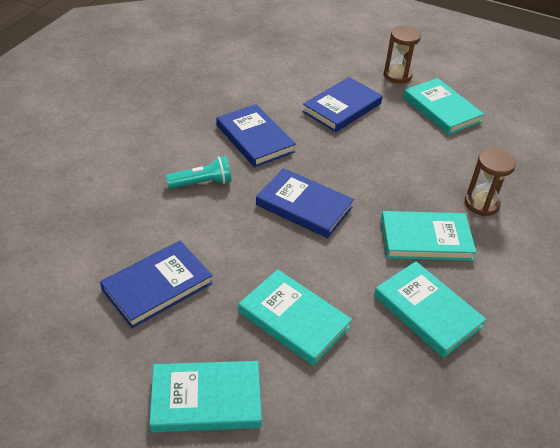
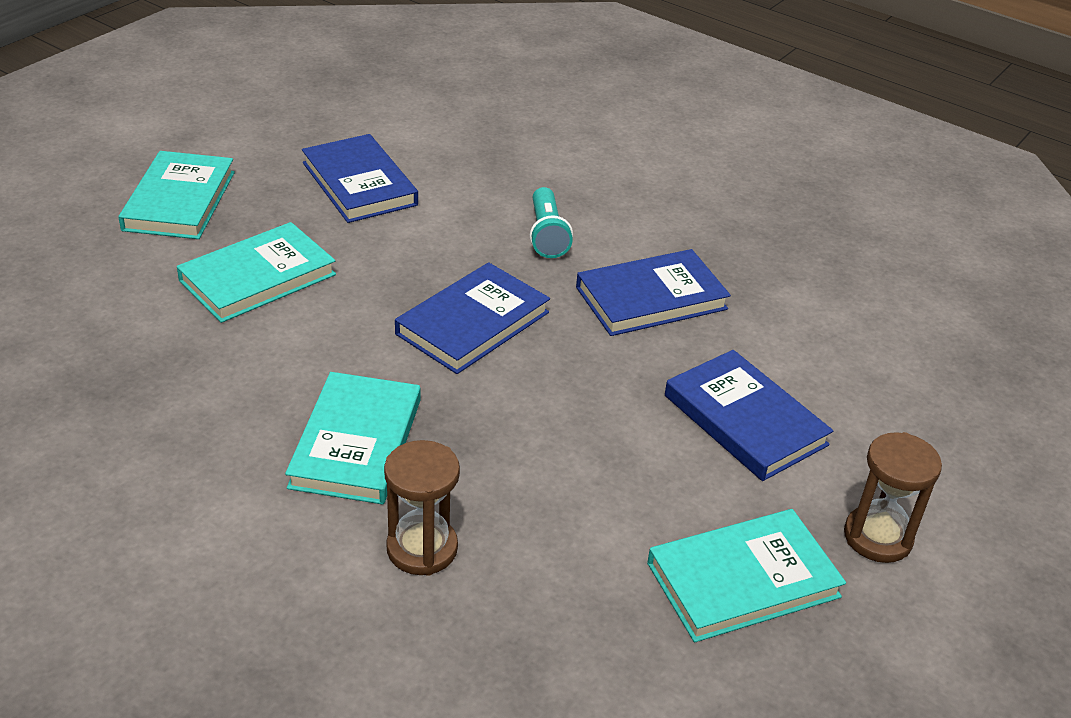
camera: 100 degrees right, 5 degrees down
turquoise book [374,261,486,358] -> none

